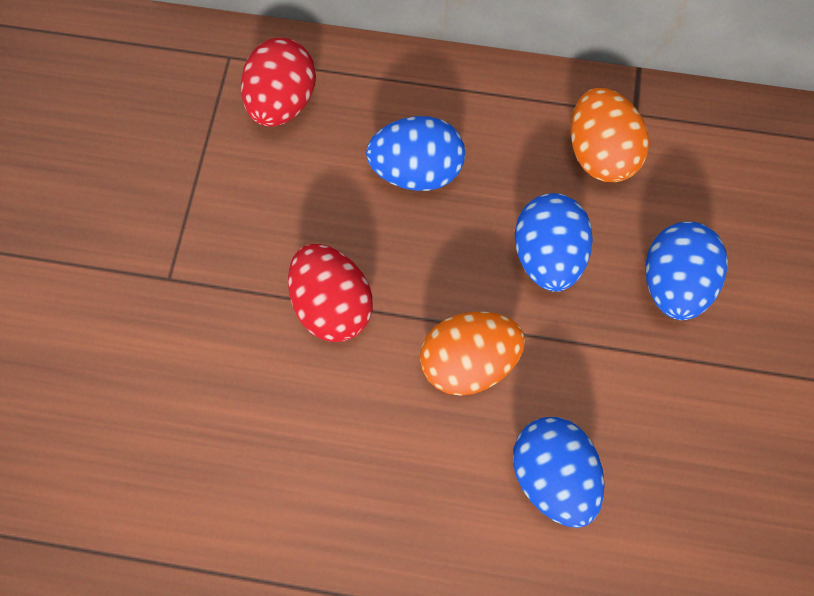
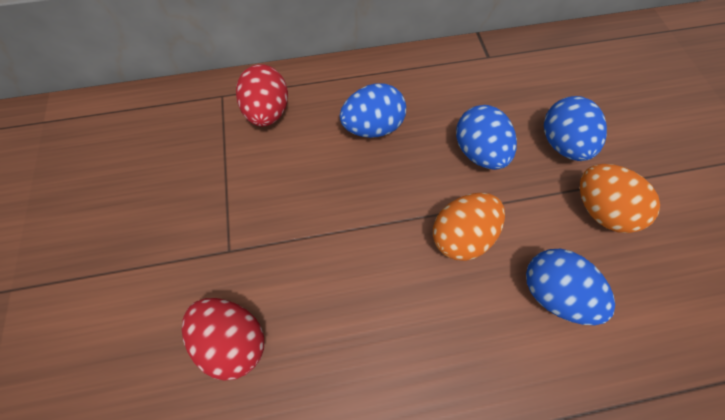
camera: 20 degrees left, 5 degrees down
red egg [288,244,373,342] -> red egg moved to [182,298,264,381]
orange egg [571,88,649,182] -> orange egg moved to [580,164,660,233]

